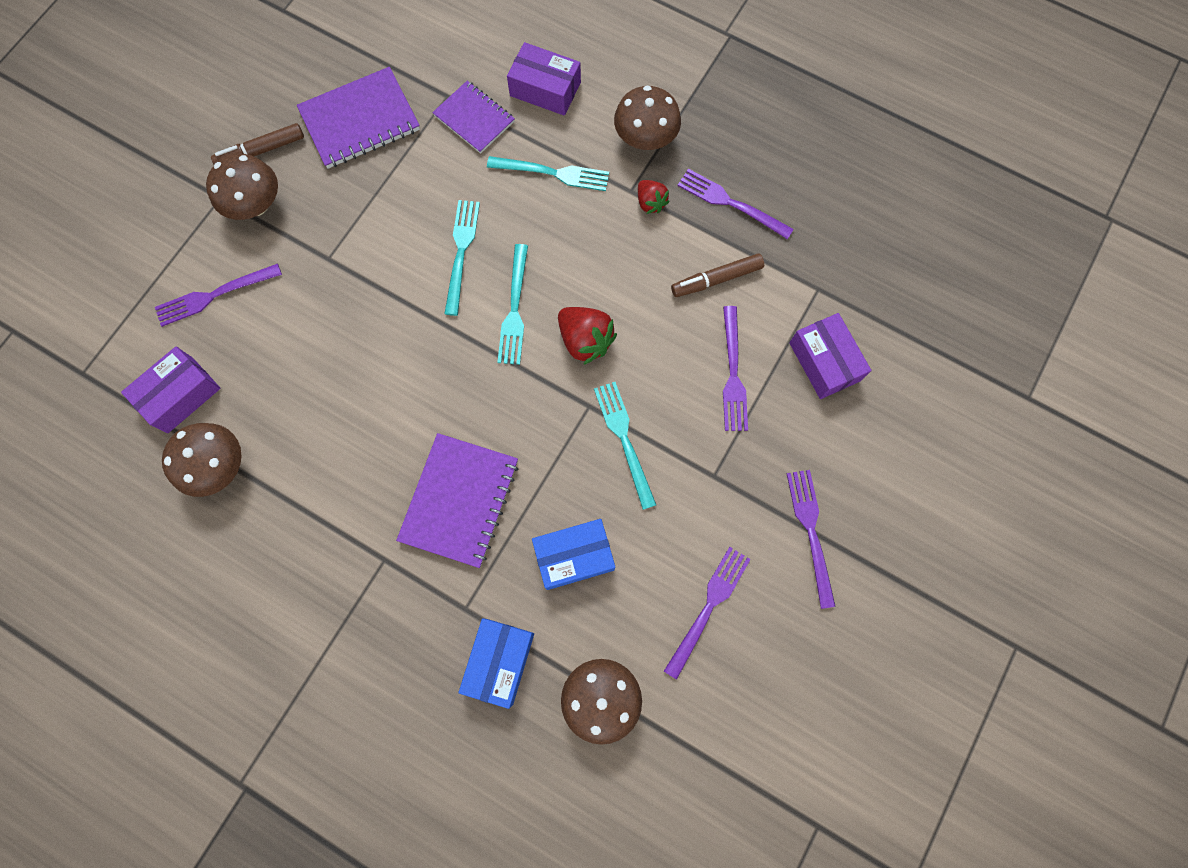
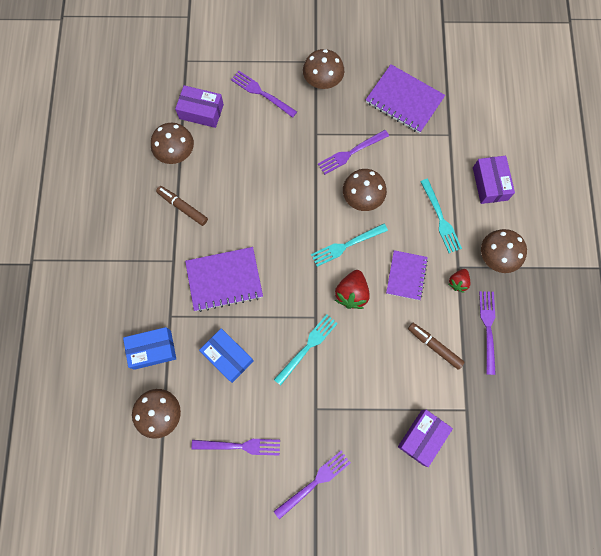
camera: 60 degrees right, 0 degrees up
brown marker [211,123,304,164] -> brown marker moved to [156,186,208,226]
purple notebook [432,81,515,154] -> purple notebook moved to [386,250,428,300]
turquoise fork [444,200,480,316] -> brown mushroom [343,169,387,211]
purple fork [723,306,748,431] -> purple fork moved to [318,130,389,175]

